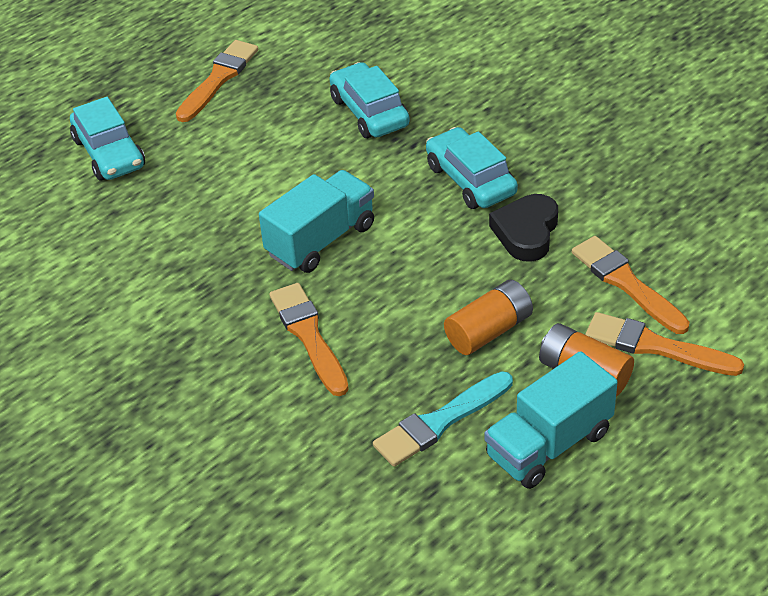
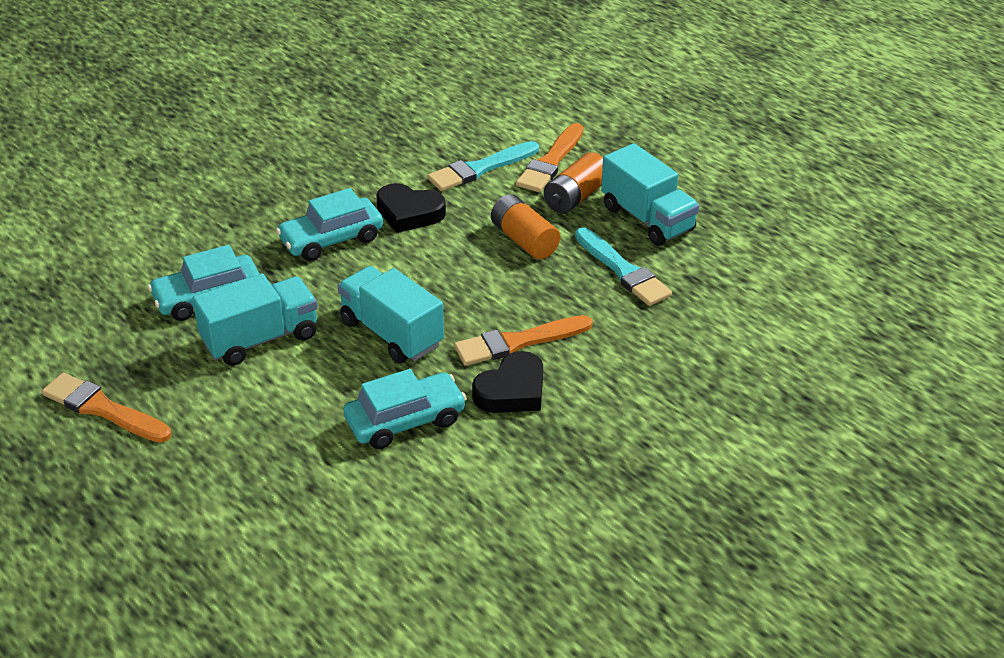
camera: 90 degrees left, 5 degrees down
turquoise car [70,97,145,181] -> turquoise car moved to [344,369,467,449]
orange brush [572,236,690,334] -> turquoise brush [427,141,539,191]
none -> turquoise truck [192,273,318,366]
none -> black heart [472,351,543,413]

